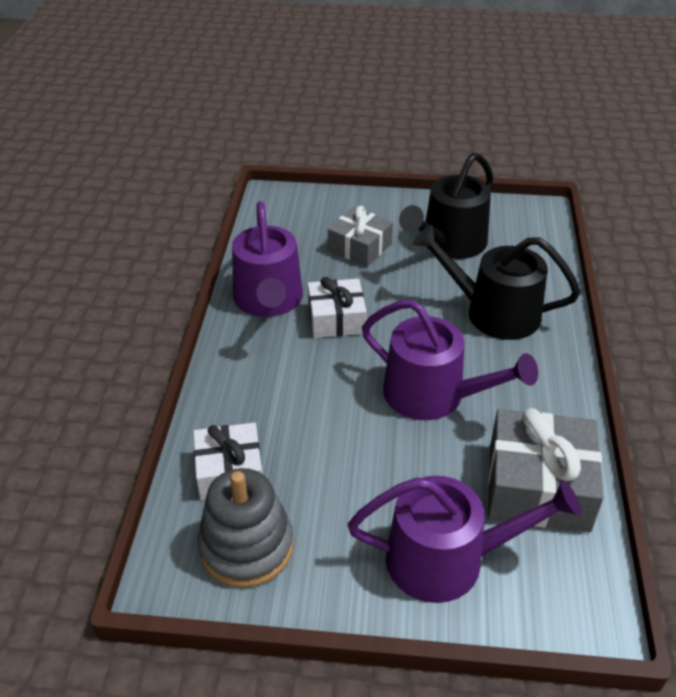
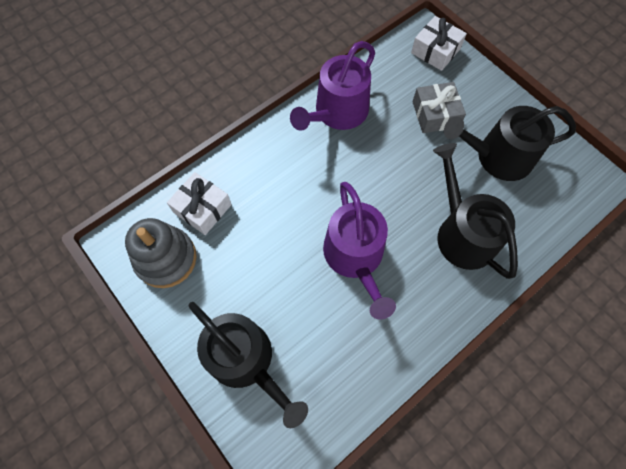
camera: 45 degrees right, 25 degrees up
white gift [308,277,367,338] -> white gift moved to [411,16,467,71]
purple watering can [348,476,581,603] -> black watering can [189,302,308,428]
grey gift [488,408,604,532] -> none

